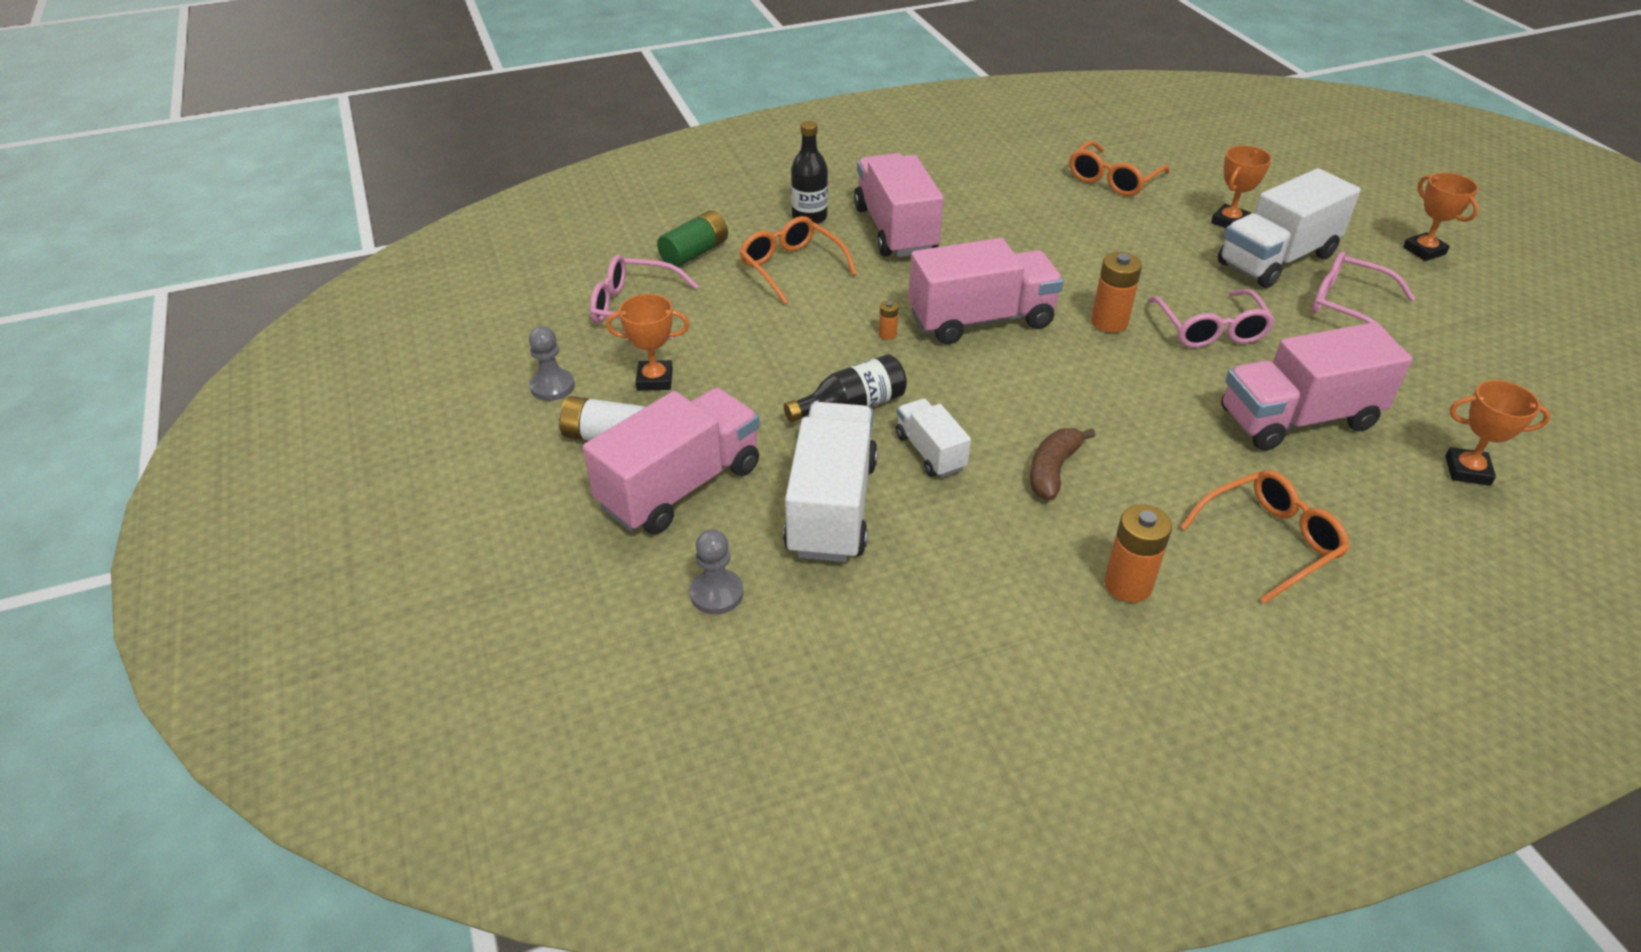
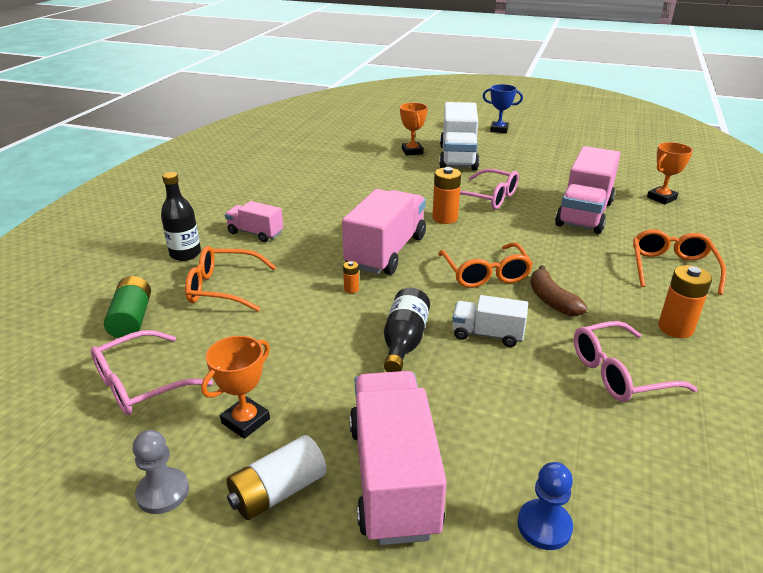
camera: 50 degrees left, 10 degrees down
grey pawn [690,529,743,615] -> blue pawn [518,462,573,550]
white truck [783,402,878,562] -> none
pink truck [854,153,944,257] -> pink truck [225,201,283,242], size x0.54
orange glasses [1070,141,1170,196] -> orange glasses moved to [438,242,533,288]
pink glasses [1311,251,1416,340] -> pink glasses moved to [574,321,698,402]
orange trophy [1403,172,1479,261] -> blue trophy [483,84,523,133]

